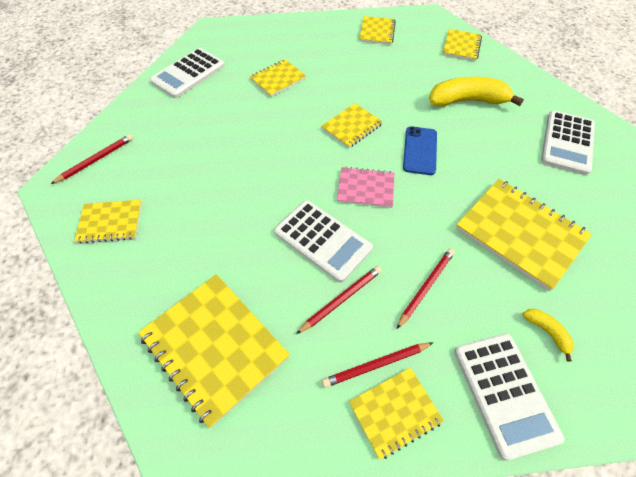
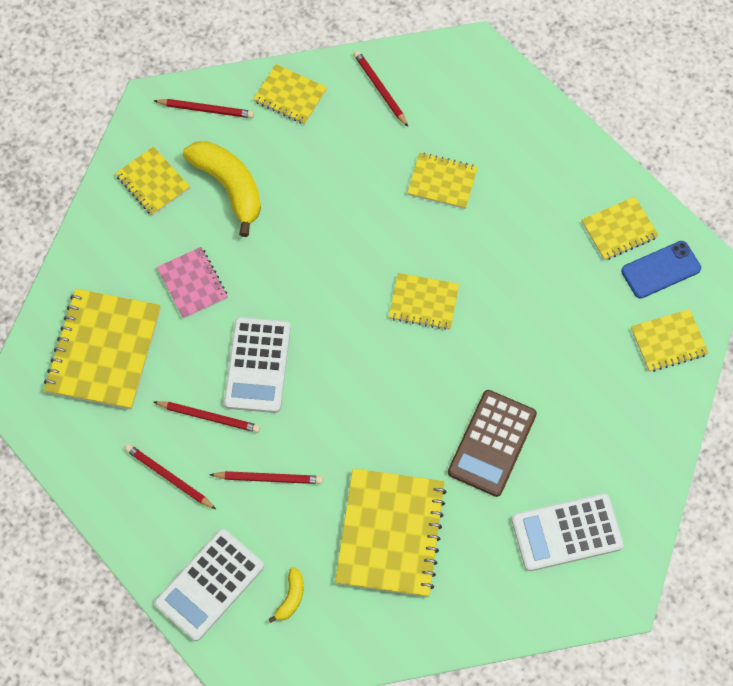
camera: 55 degrees right, 10 degrees up
white calculator [150,48,225,98] -> red pencil [353,50,408,127]
pink notebook [337,167,394,208] -> pink notebook moved to [157,247,228,319]
yellow notebook [349,367,444,460] -> yellow notebook moved to [253,64,327,125]
blue phone [403,127,437,175] -> blue phone moved to [621,241,701,298]
yellow banana [429,77,524,107] -> yellow banana moved to [183,141,261,237]
none -> brown calculator [448,390,537,497]

